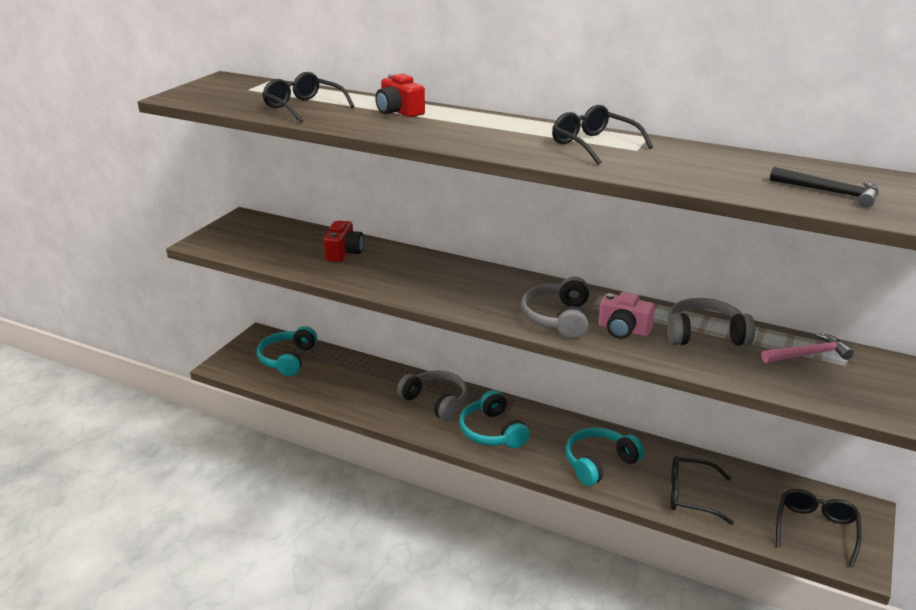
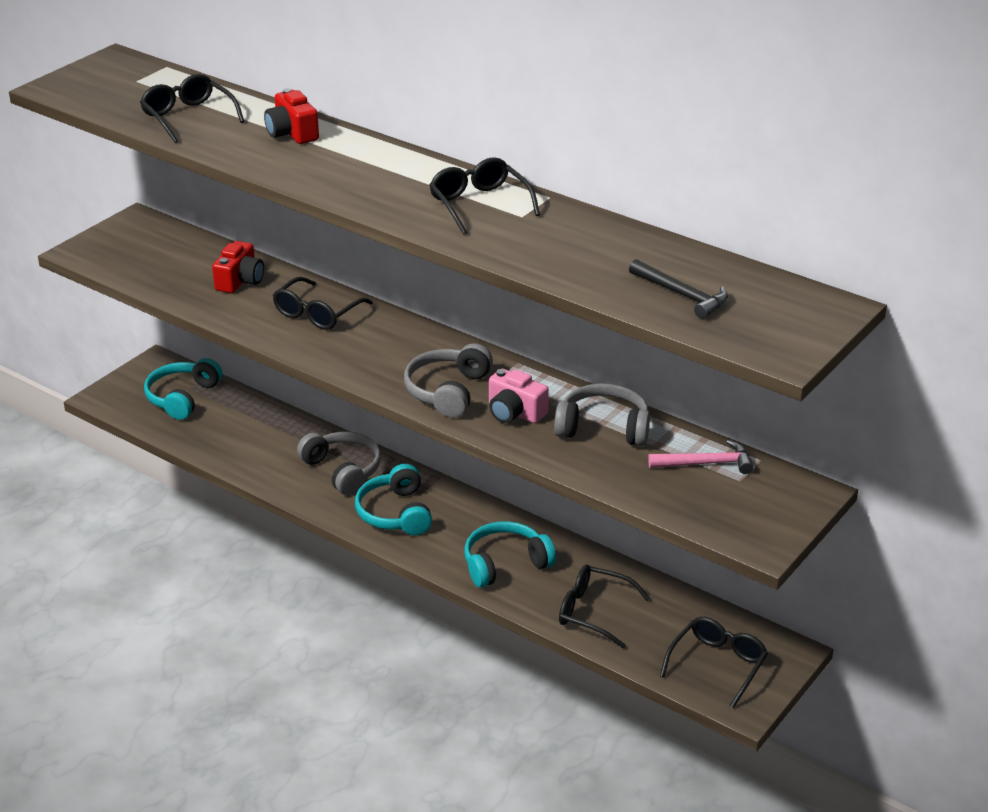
camera: 10 degrees right, 5 degrees up
none -> black glasses [273,277,373,330]

